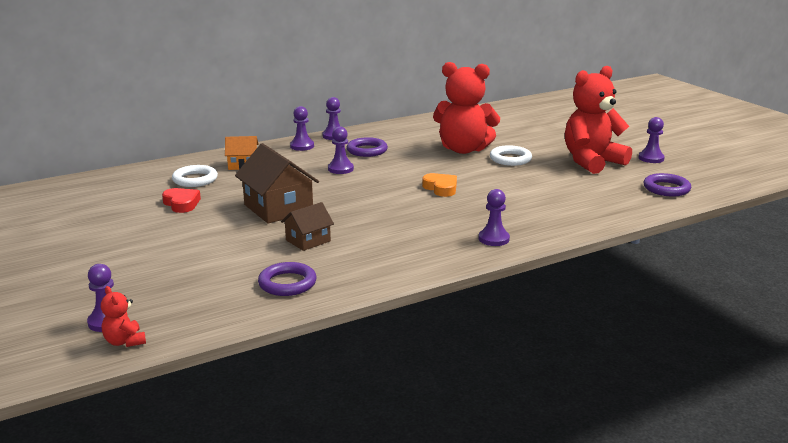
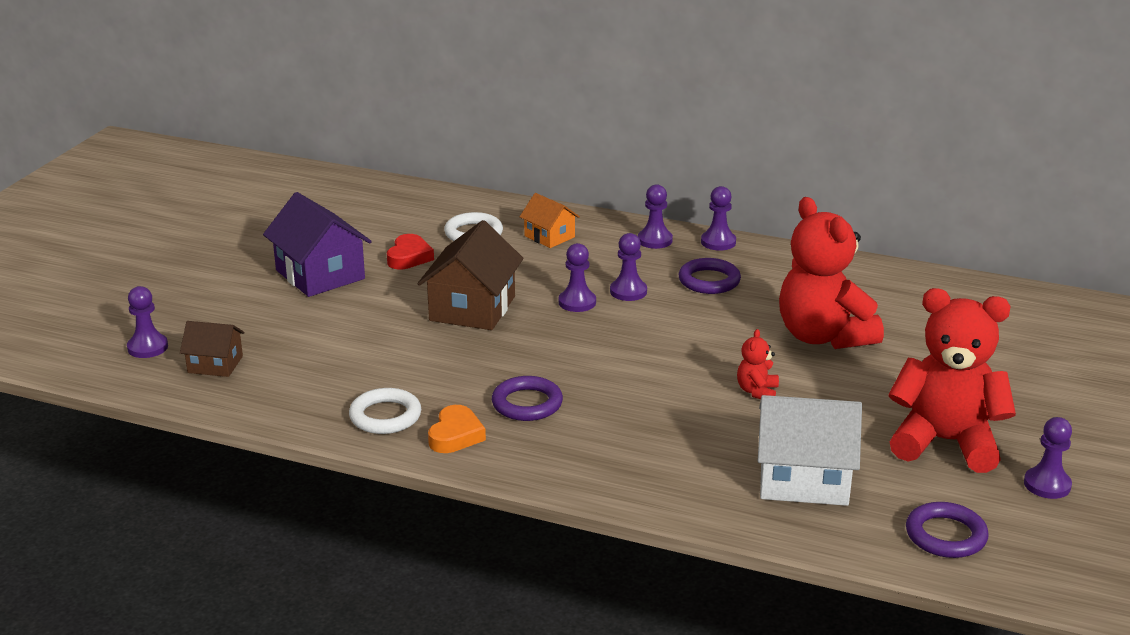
camera: 50 degrees right, 5 degrees up
red teddy bear [101,286,146,347] -> red teddy bear moved to [737,329,779,399]
purple ring [258,262,317,296] -> purple ring moved to [492,376,563,421]
brown house [281,202,334,251] -> brown house moved to [180,321,245,377]
orange heart [422,173,457,197] -> orange heart moved to [428,405,486,453]
purple pawn [479,189,510,246] -> purple pawn moved to [559,243,596,312]
white ring [490,145,532,166] -> white ring moved to [349,388,421,434]
none -> purple house [263,192,372,297]
none -> white house [758,395,862,506]

